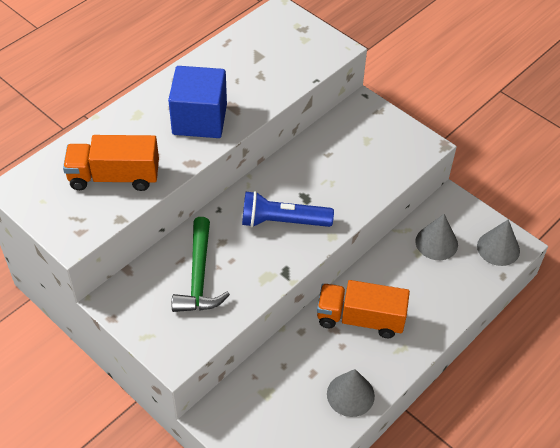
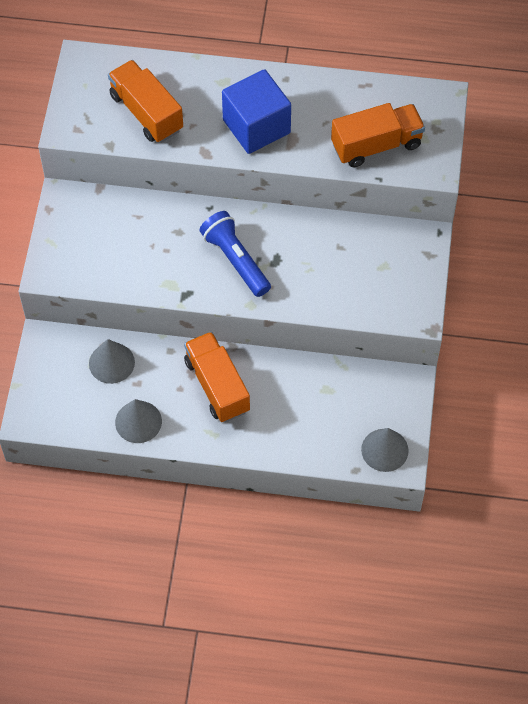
camera: 55 degrees right, 10 degrees up
green hammer [172,217,230,312] -> none
grey cone [415,214,458,260] -> grey cone moved to [89,339,135,384]
none -> orange truck [331,103,425,167]

